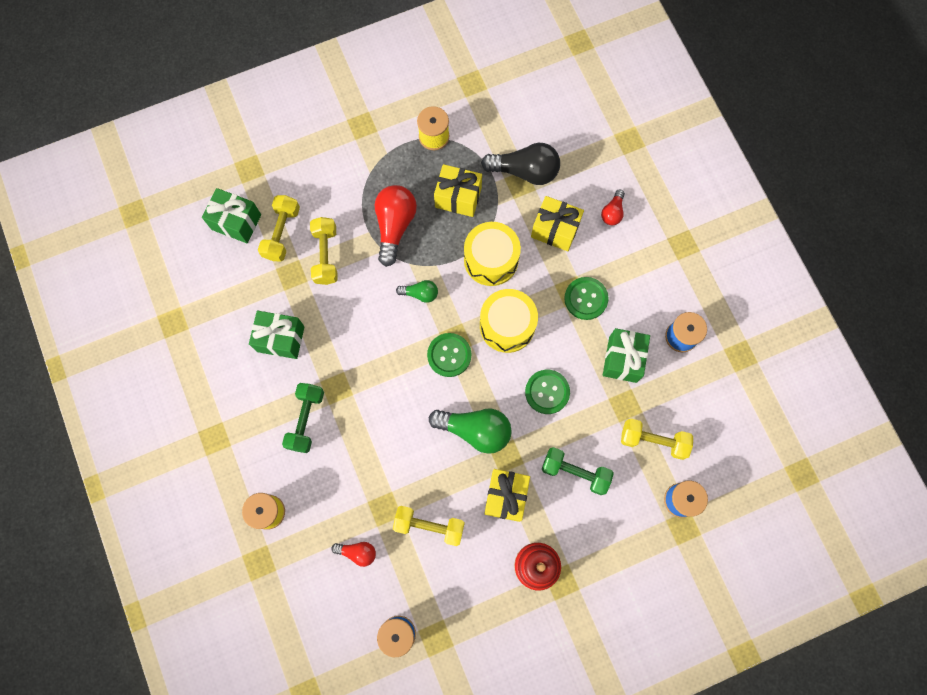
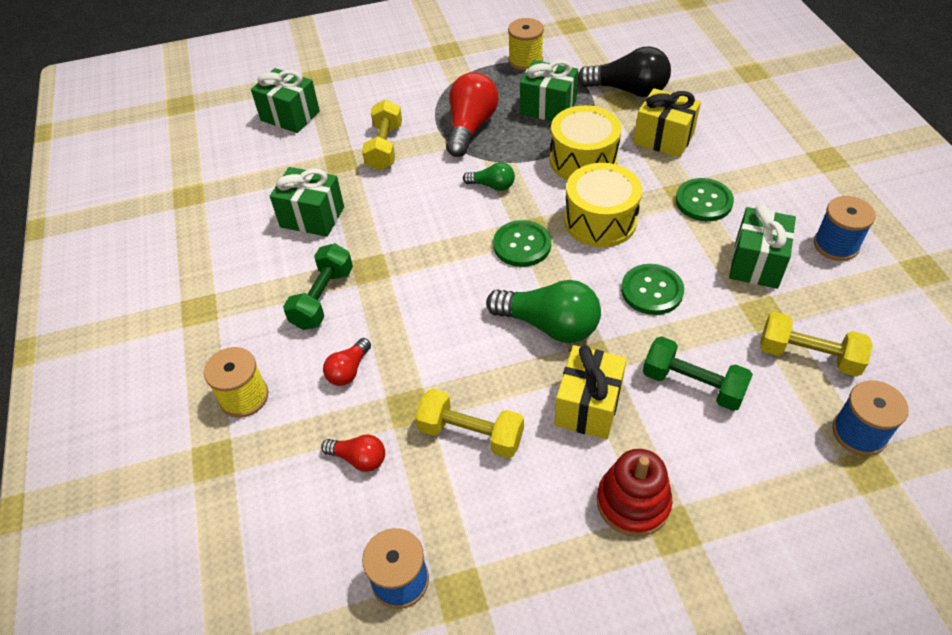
camera: 10 degrees right, 25 degrees down
yellow dumbbell [258,195,300,261] -> none
yellow gift [434,164,482,217] -> green gift [520,60,578,121]
red light bulb [601,190,625,225] -> red light bulb moved to [323,338,371,386]

